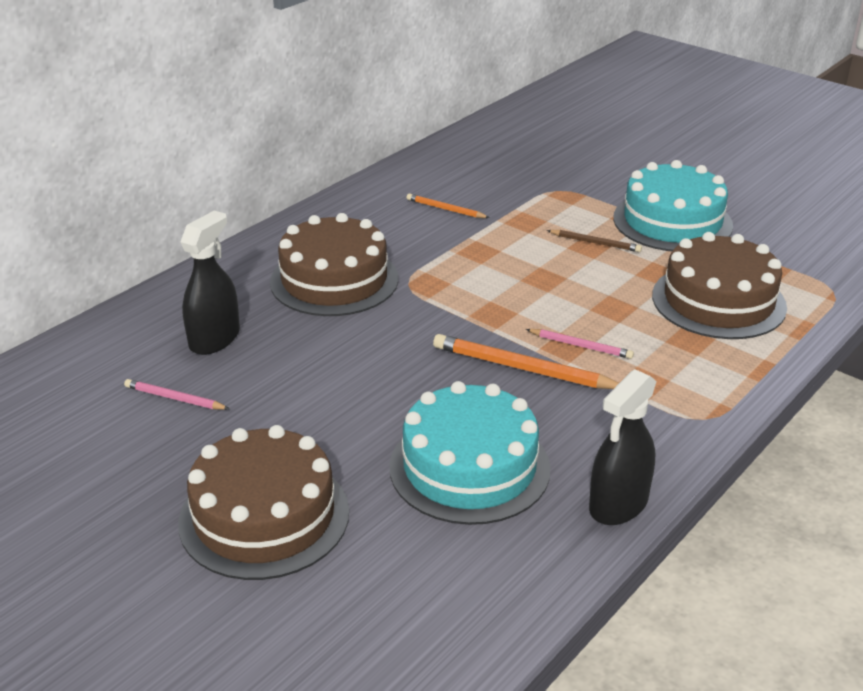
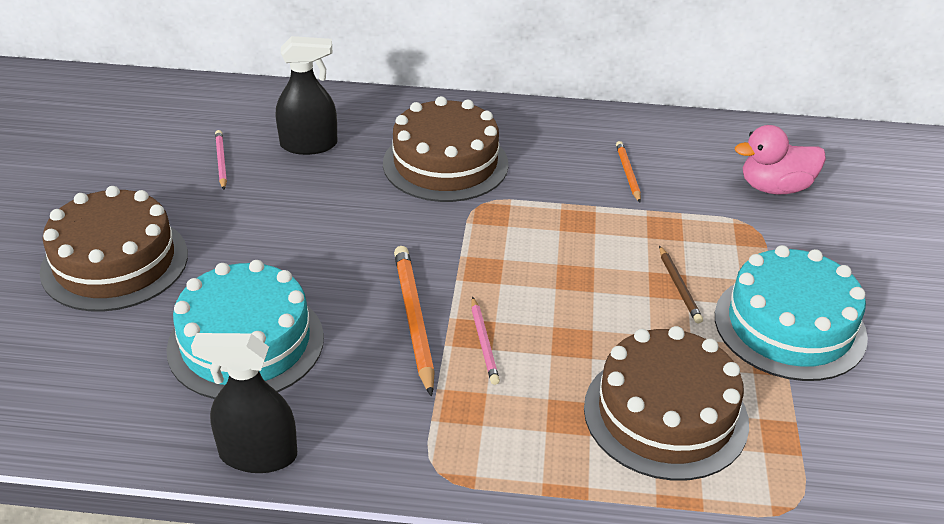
camera: 55 degrees right, 5 degrees up
none -> pink duck [735,125,826,194]

